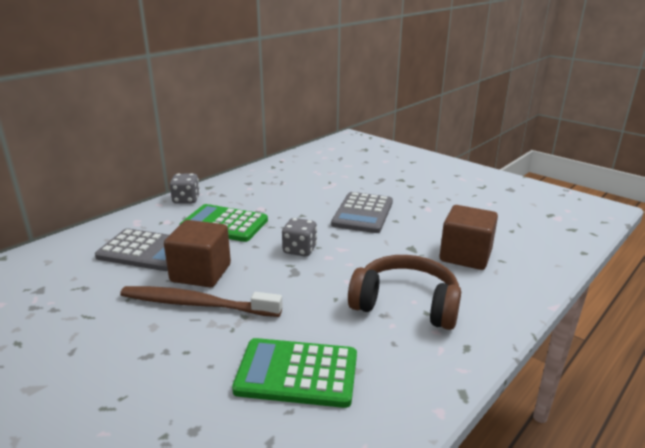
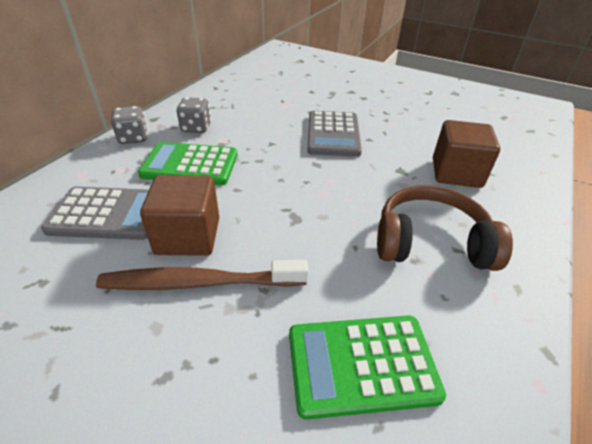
camera: 15 degrees left, 15 degrees up
grey dice [282,218,317,257] -> grey dice moved to [177,97,211,133]

